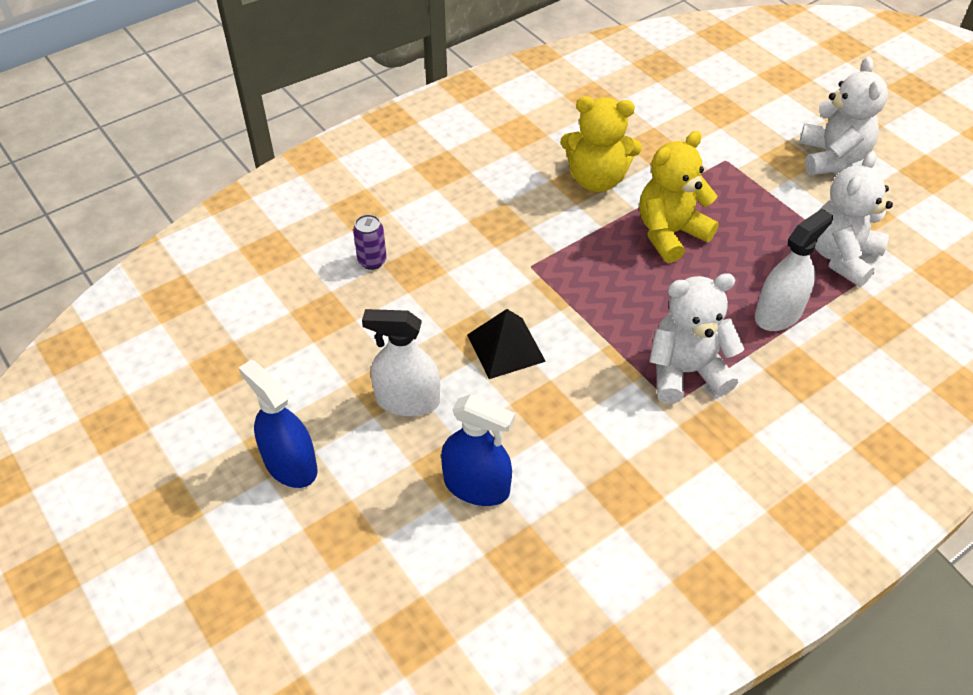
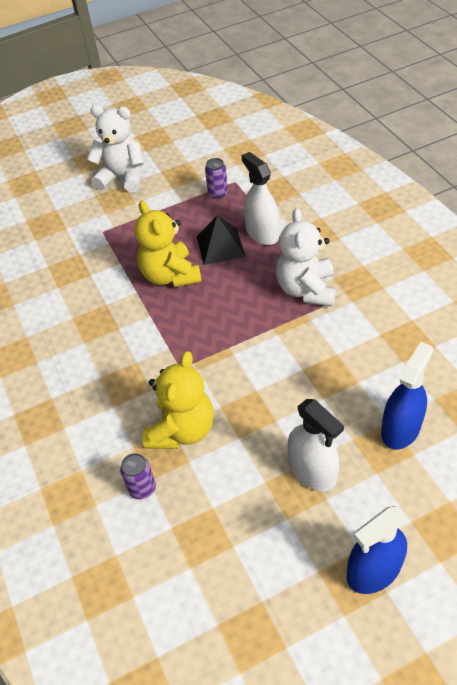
camera: 75 degrees left, 0 degrees up
white spray bottle [362,309,440,416] -> white spray bottle turned 60 degrees counterclockwise [288,399,344,491]
black pyramid [467,309,546,379] -> black pyramid moved to [197,215,246,265]
yellow teddy bear [560,96,642,192] -> yellow teddy bear moved to [143,351,214,449]
white teddy bear [815,151,893,287] -> purple can [205,158,228,199]

